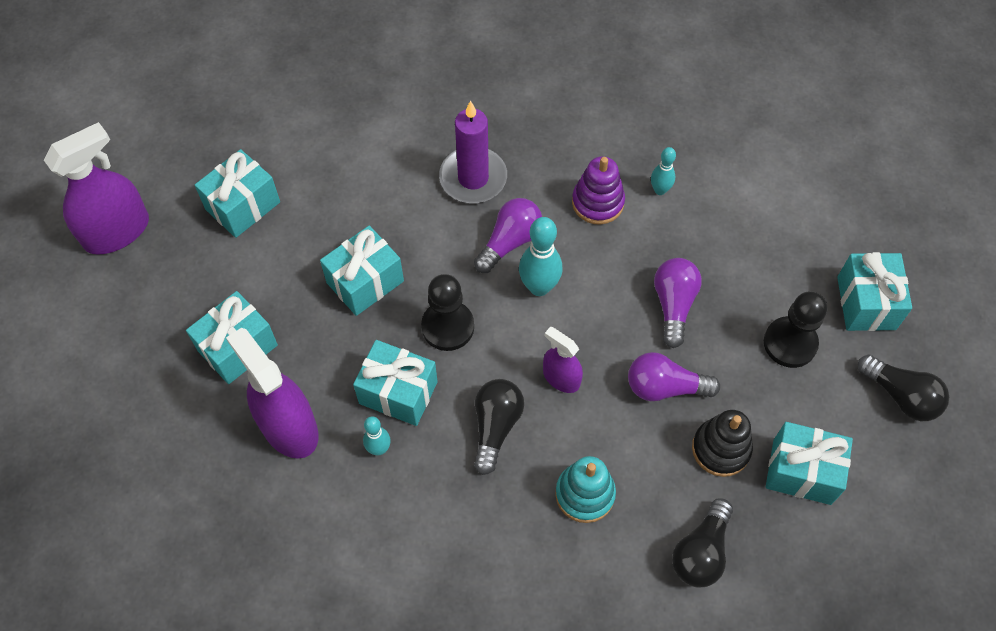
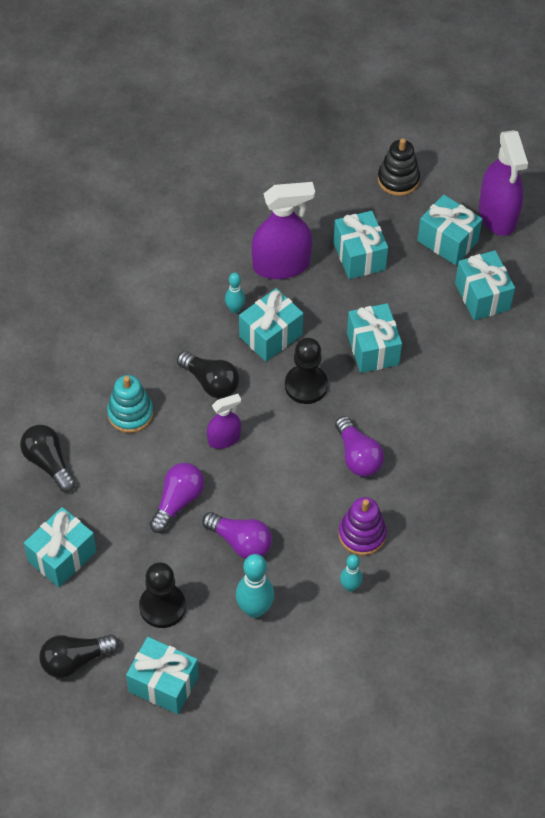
camera: 115 degrees right, 5 degrees down
purple candle [439,101,507,203] -> none
turquoise bowling pin [519,217,562,296] -> turquoise bowling pin moved to [236,554,274,618]
black stacking toy [692,410,753,477] -> black stacking toy moved to [378,138,420,196]
none -> turquoise gift [417,195,483,265]

